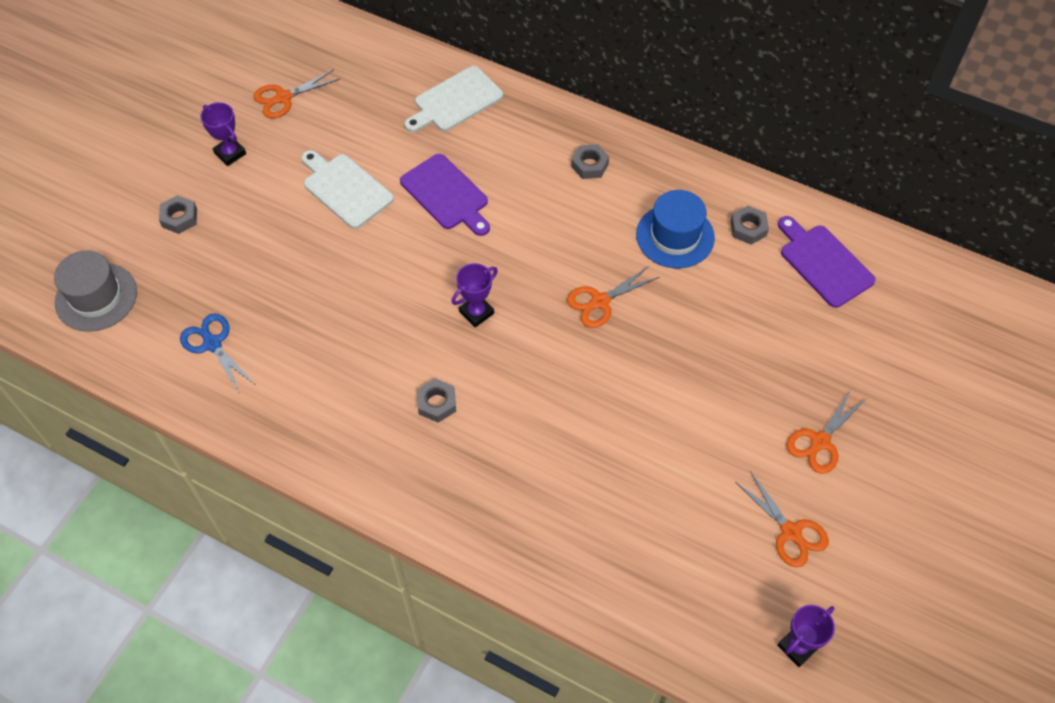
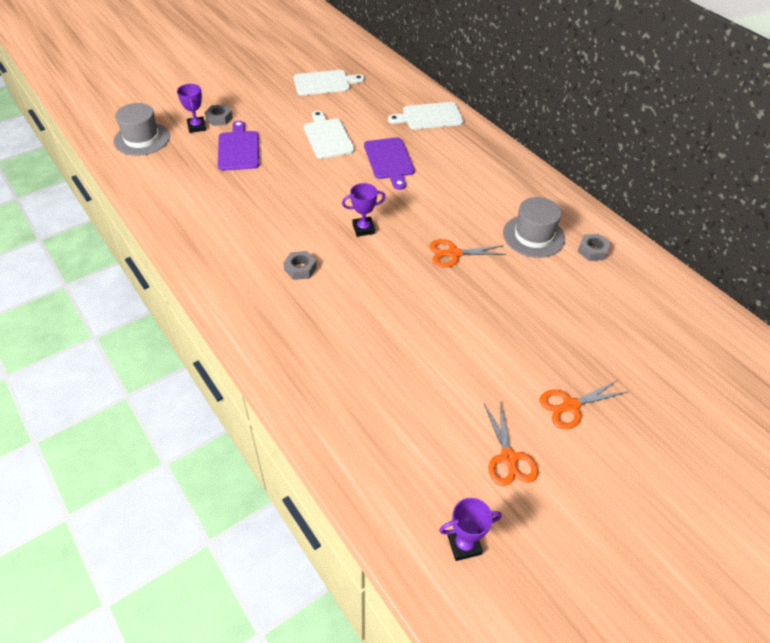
camera: 25 degrees right, 10 degrees down
blue scissors [180,313,255,393] -> none
purple trophy [200,102,246,166] -> purple trophy moved to [177,84,206,133]
orange scissors [254,69,340,118] -> white cutting board [294,70,365,95]
grey nut [571,144,609,179] -> none
blue hat [636,190,715,269] -> grey hat [503,197,565,258]
purple cutting board [778,216,876,308] -> purple cutting board moved to [218,121,259,171]

